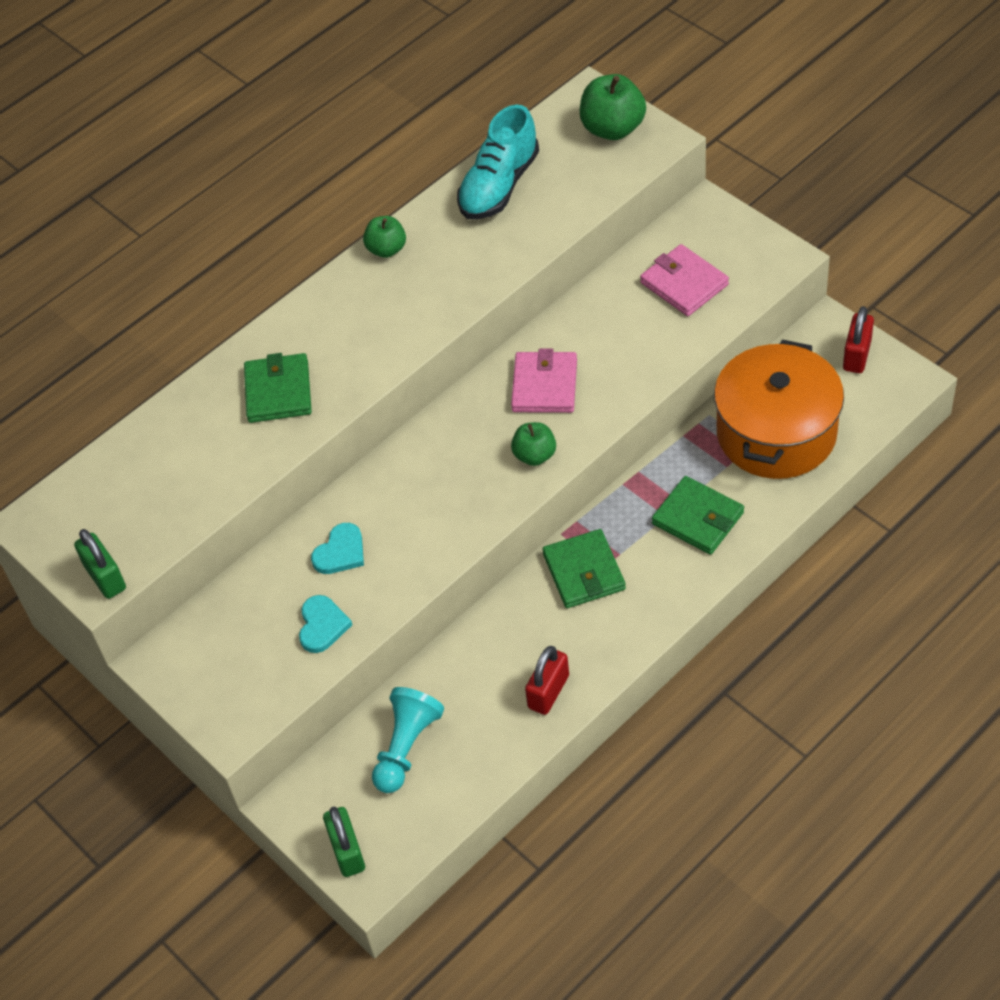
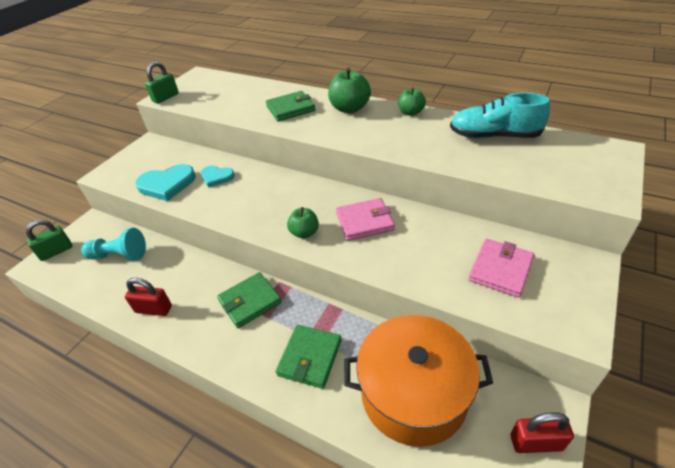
camera: 70 degrees right, 10 degrees down
turquoise heart [299,595,352,653] -> turquoise heart [135,164,196,201], size x1.62
green apple [580,74,646,140] -> green apple moved to [328,67,371,113]

